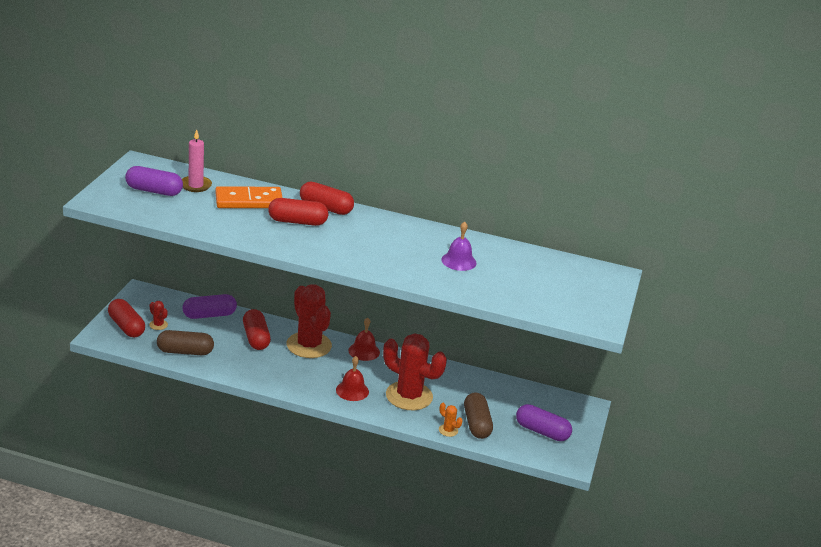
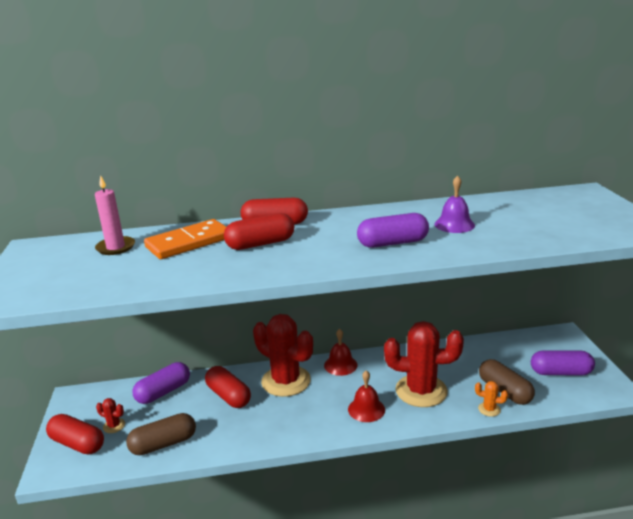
camera: 20 degrees left, 5 degrees down
purple capsule [125,166,183,196] -> purple capsule moved to [357,213,429,248]

